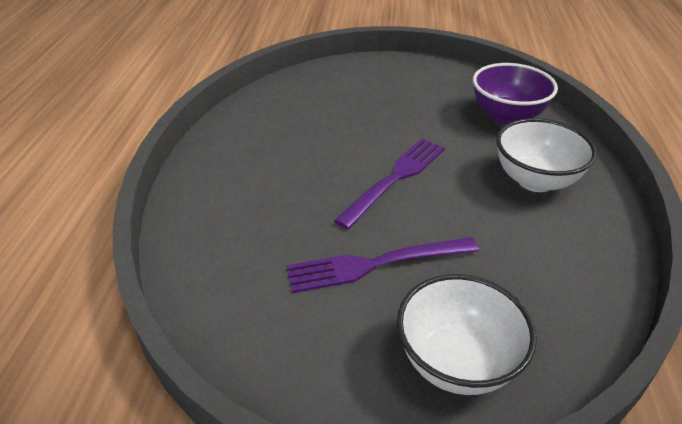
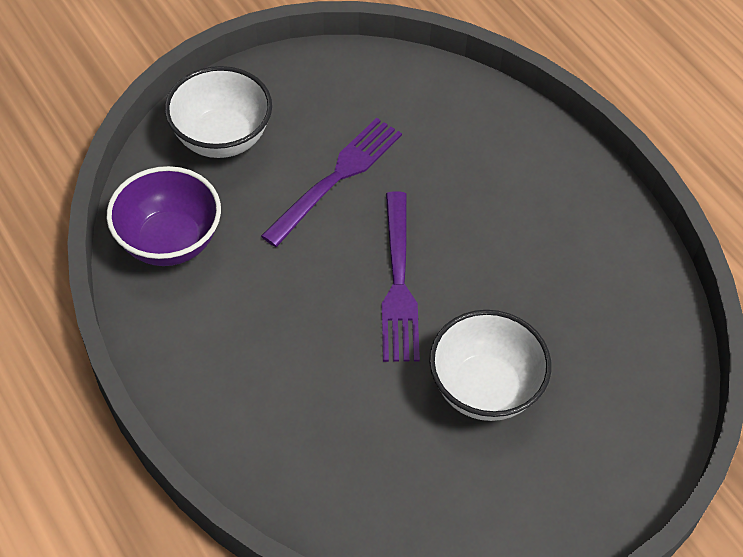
camera: 140 degrees right, 15 degrees up
purple bowl [473,63,558,124] -> purple bowl moved to [107,166,221,266]
white bowl [496,118,597,192] -> white bowl moved to [429,310,551,421]

